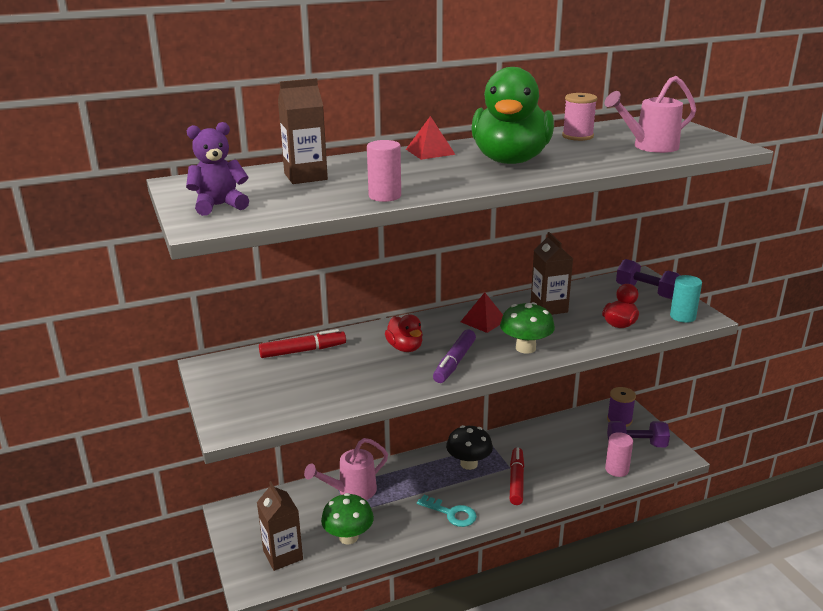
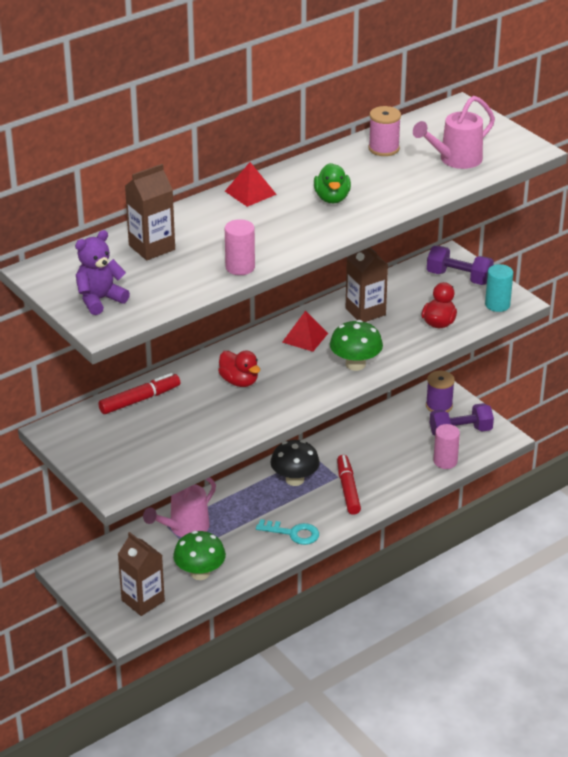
camera: 15 degrees left, 10 degrees up
purple marker [433,330,476,383] -> none
green duck [471,67,554,164] -> green duck [314,163,351,204], size x0.48

